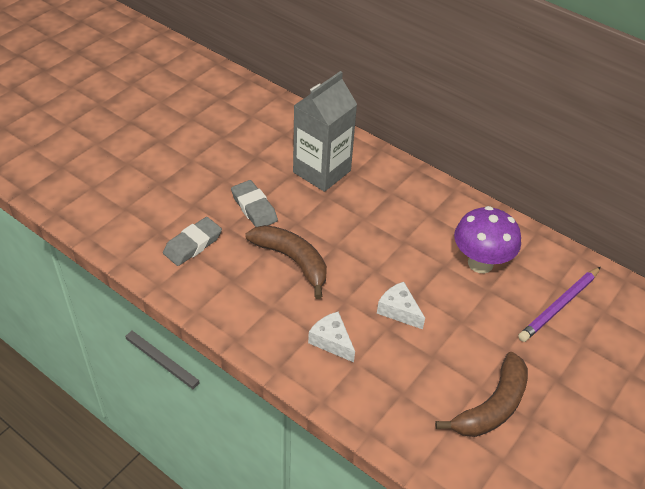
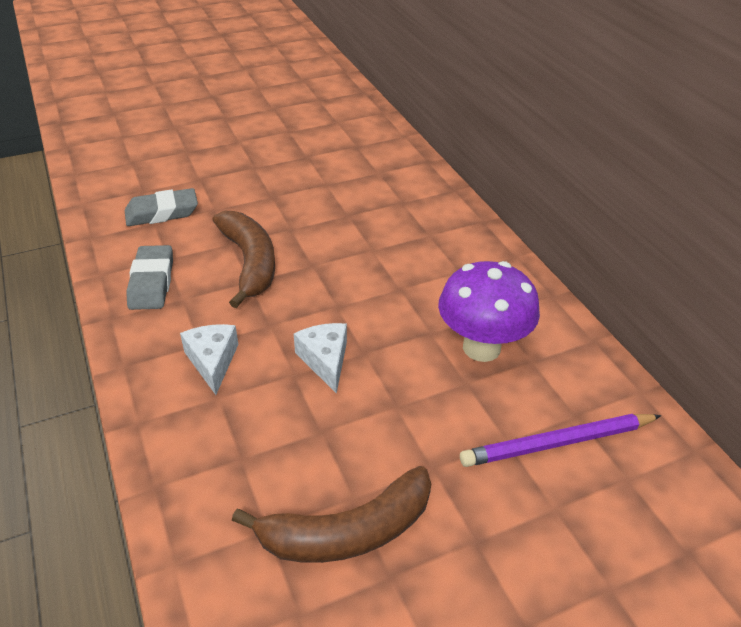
camera: 30 degrees right, 5 degrees down
grey eraser [231,180,278,227] -> grey eraser moved to [126,245,173,310]
grey carton [293,71,357,192] -> none

